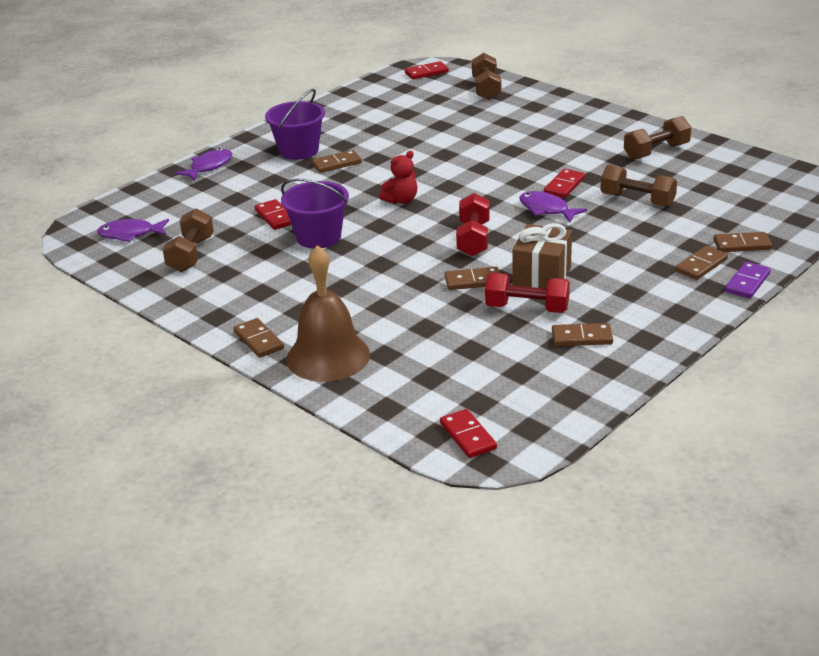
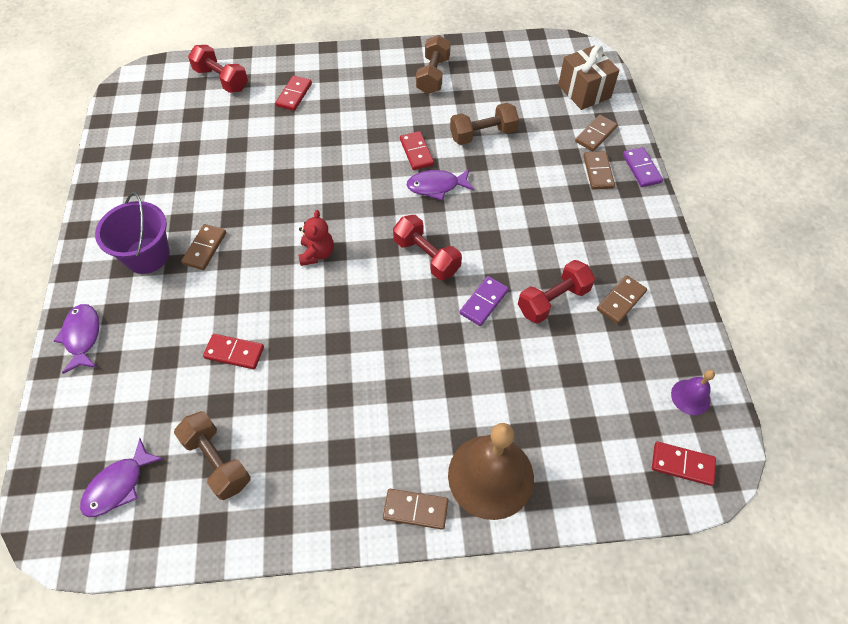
camera: 50 degrees left, 25 degrees up
purple bucket [281,179,349,249] -> none
red domino [405,61,449,79] -> red domino moved to [275,76,312,111]
brown domino [445,267,499,290] -> purple domino [459,276,509,326]
brown dumbbell [472,53,501,100] -> red dumbbell [188,45,248,93]
brown gift [512,223,572,289] -> brown gift moved to [558,45,619,110]
none -> purple bell [671,370,715,415]

